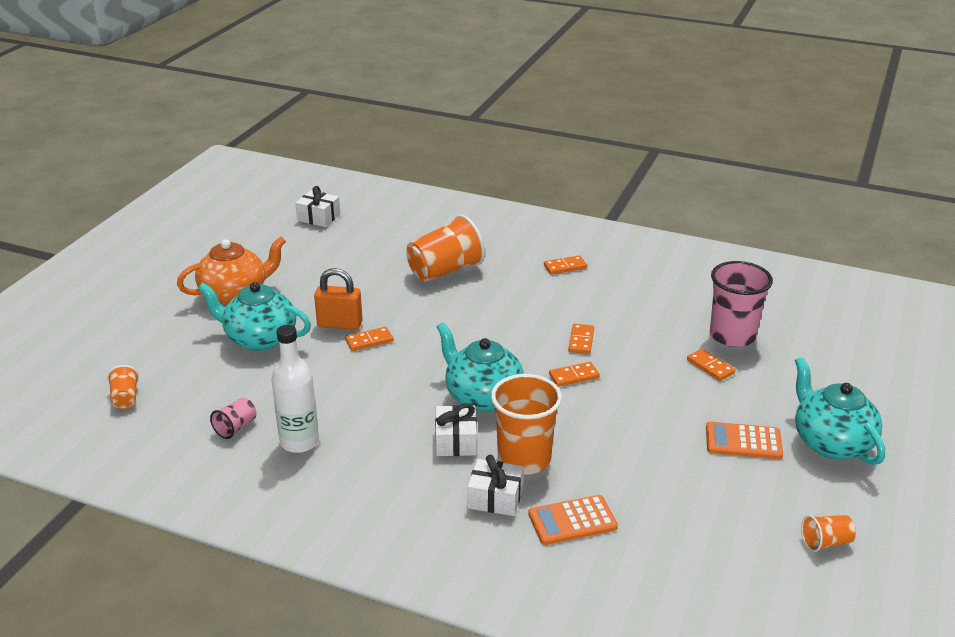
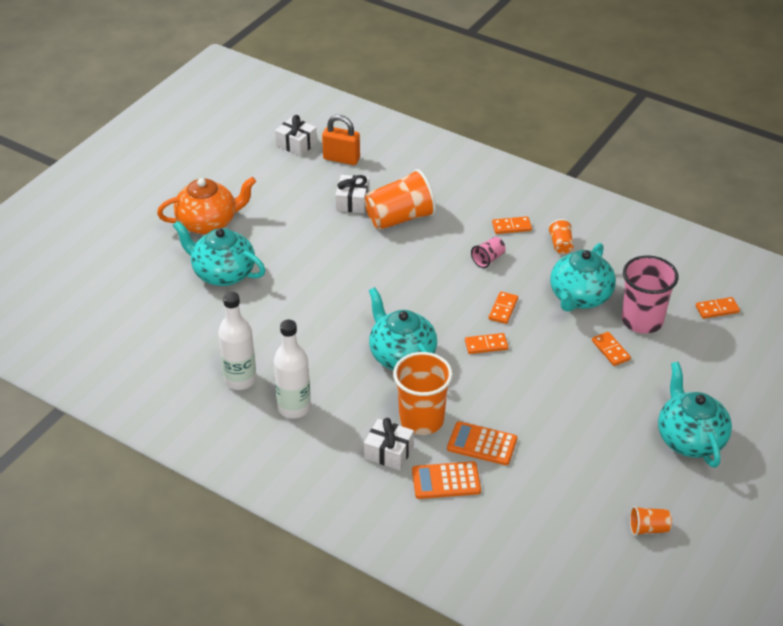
camera: 10 degrees right, 10 degrees up
orange cup [107,365,139,409] -> orange cup moved to [548,219,574,254]
pink cup [210,398,256,439] -> pink cup moved to [471,237,506,268]
orange padlock [314,268,363,330] -> orange padlock moved to [322,115,360,165]
orange domino [345,327,393,351] -> orange domino moved to [696,297,740,319]
white gift [435,404,477,456] -> white gift moved to [335,175,370,213]
orange calculator [706,421,783,459] -> orange calculator moved to [447,421,517,465]
none -> white bottle [274,320,311,419]
none -> turquoise teapot [550,243,616,312]

